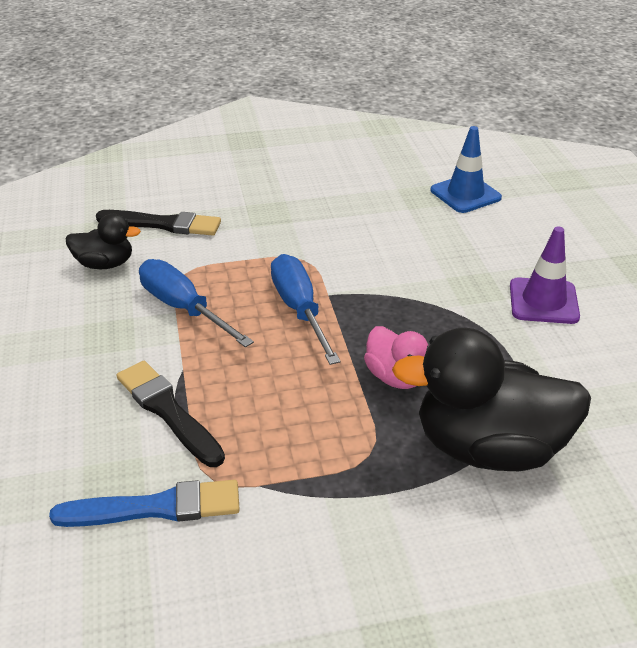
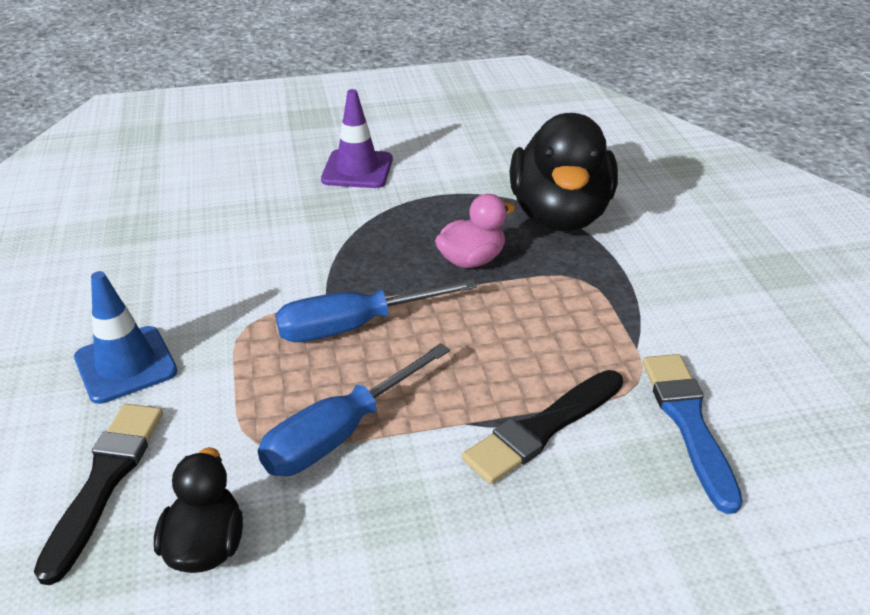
camera: 90 degrees left, 0 degrees up
blue traffic cone [431,126,502,213] -> blue traffic cone moved to [74,271,177,404]

